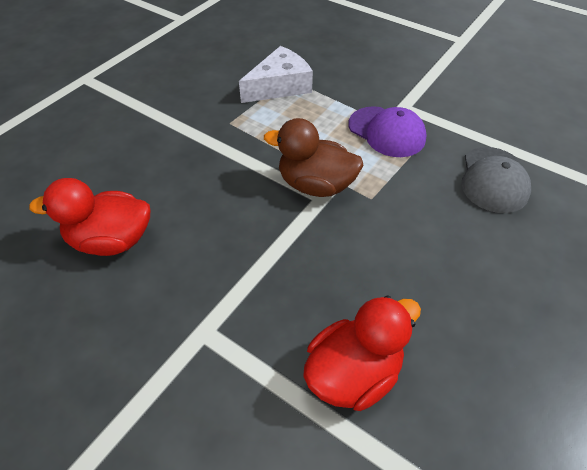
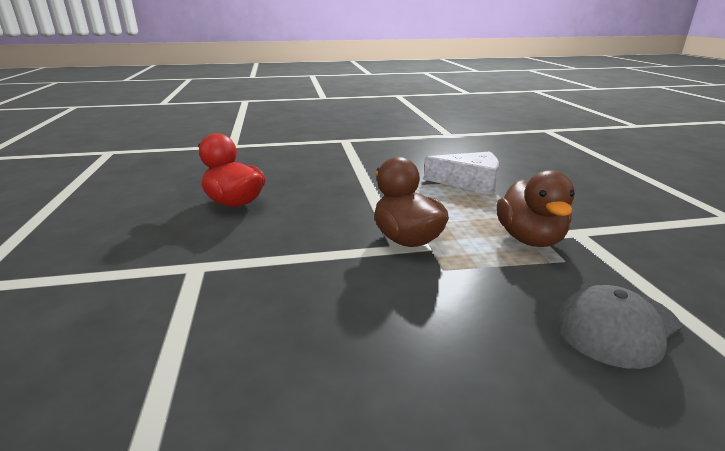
camera: 45 degrees right, 25 degrees down
red duck [303,295,421,411] -> none
purple cap [348,106,426,157] -> brown duck [496,170,575,247]

